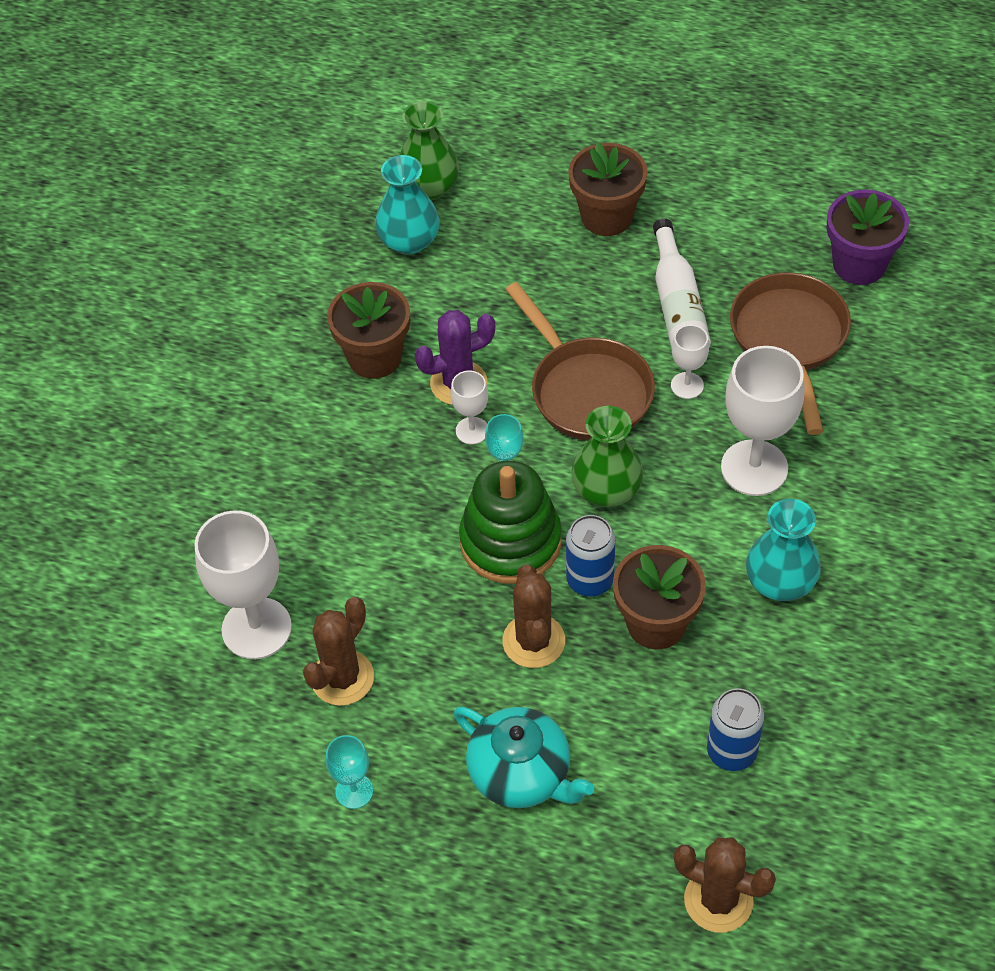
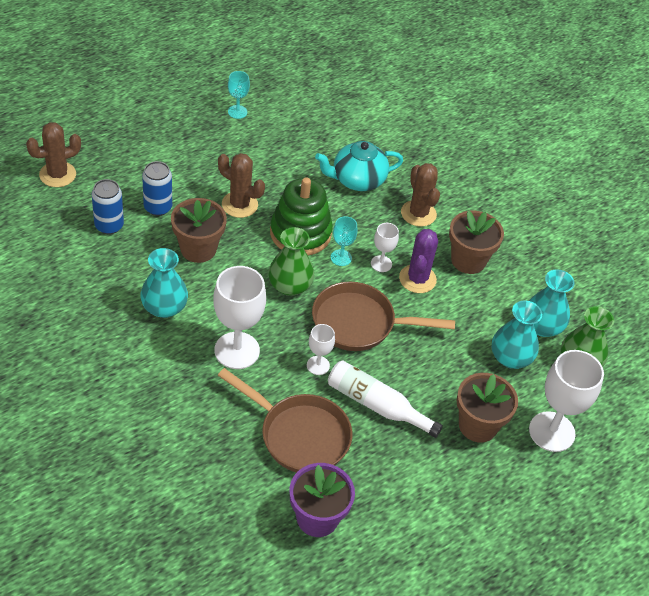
camera: 120 degrees right, 5 degrees down
white goblet [195,511,292,659] -> white goblet moved to [529,350,604,452]
brown cactus [303,597,374,706] -> brown cactus moved to [401,163,440,227]
turquoise teapot [454,707,594,808] -> turquoise teapot moved to [315,141,403,191]
blue can [566,515,615,597] -> blue can moved to [142,161,172,216]
none -> turquoise vase [492,301,542,369]

